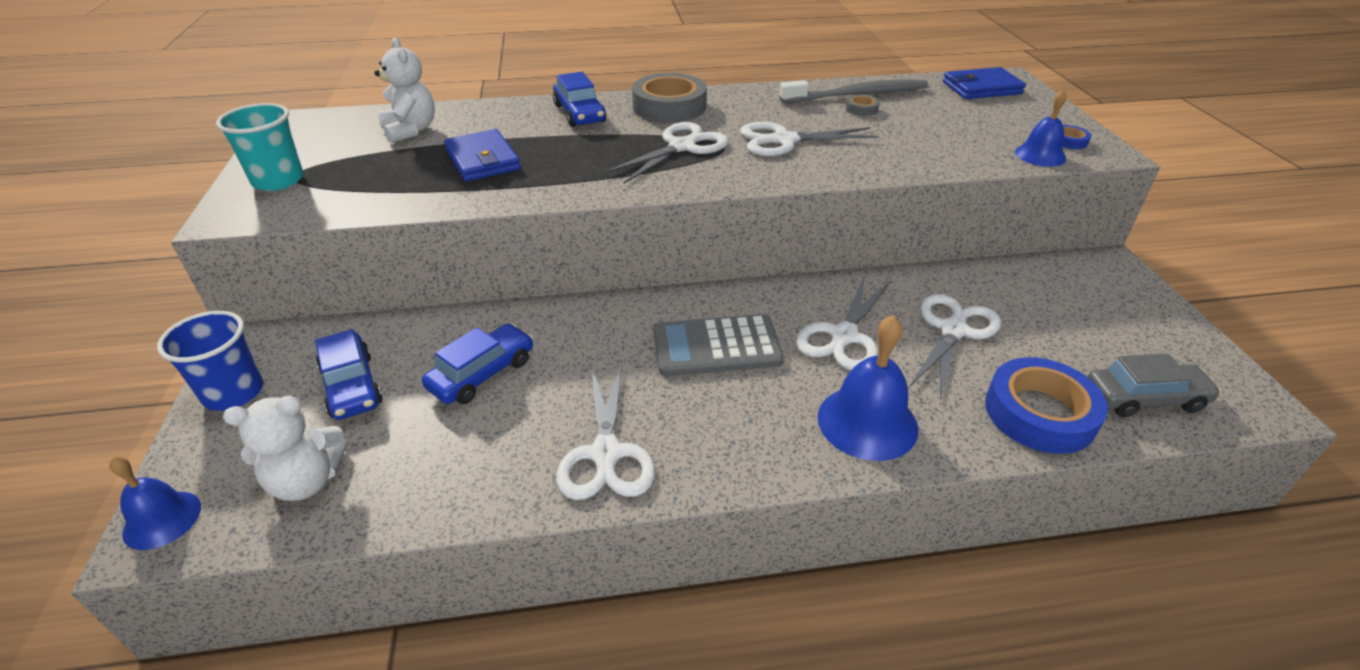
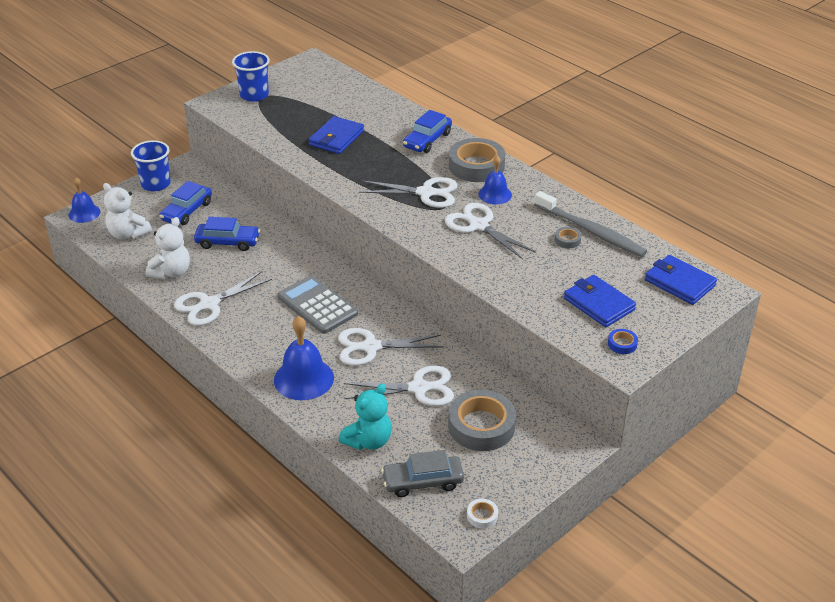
camera: 55 degrees right, 0 degrees up
turquoise cup [216,103,304,191] -> blue cup [232,51,270,102]
white teddy bear [374,38,435,143] -> white teddy bear moved to [146,217,190,279]
blue tape [985,357,1108,454] -> turquoise teddy bear [339,383,392,450]
blue bell [1015,90,1066,167] -> blue bell moved to [478,156,512,204]
grey car [1088,353,1221,417] -> grey car turned 120 degrees clockwise [381,450,464,497]
none -> grey tape [448,390,516,451]
none -> white tape [467,499,498,529]
none -> blue wallet [564,275,636,327]

